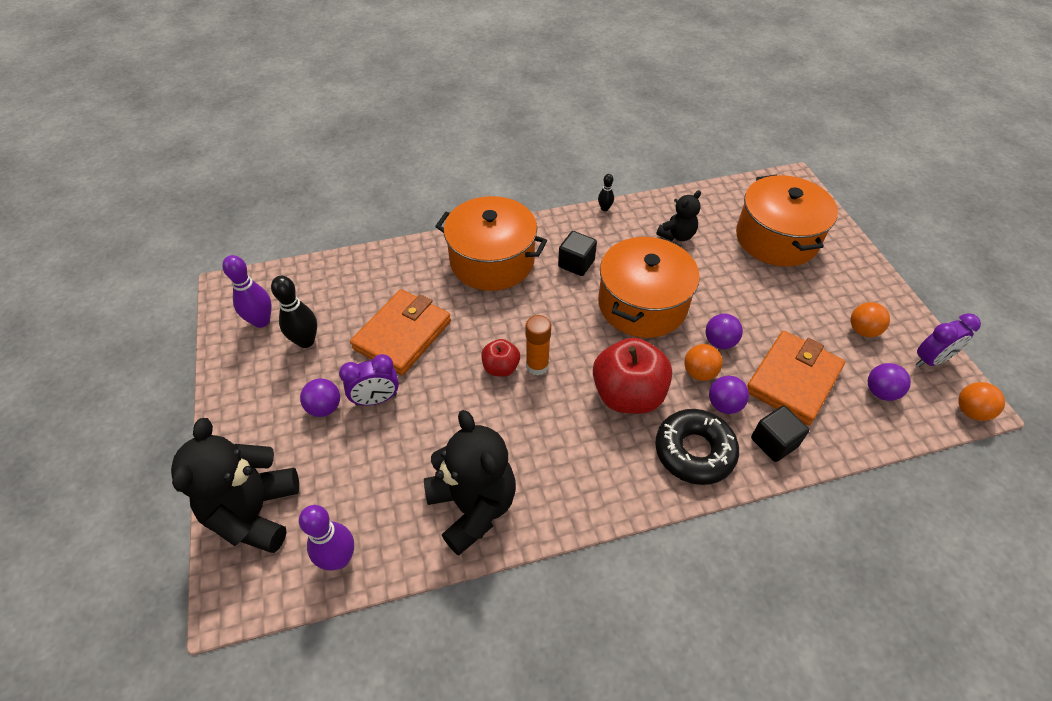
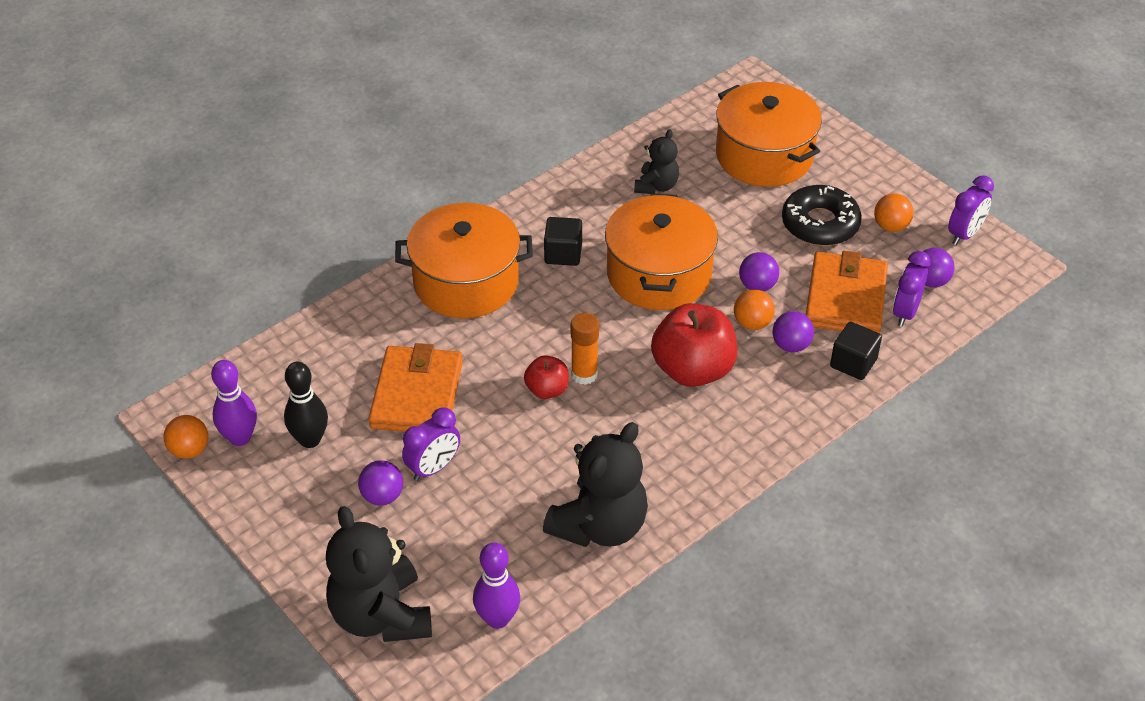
camera: 25 degrees left, 5 degrees down
black teddy bear [424,410,516,556] -> black teddy bear turned 90 degrees clockwise [543,422,648,547]
black bowling pin [598,174,614,211] -> none
black donut [655,409,739,485] -> black donut moved to [782,185,862,246]
orange ball [958,382,1005,421] -> orange ball moved to [163,415,208,459]
none -> purple clock [893,251,931,327]

